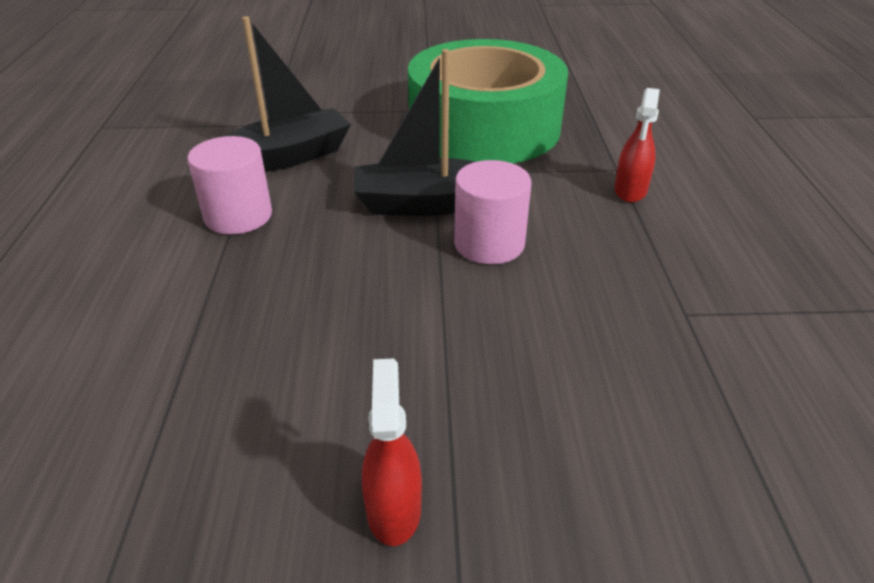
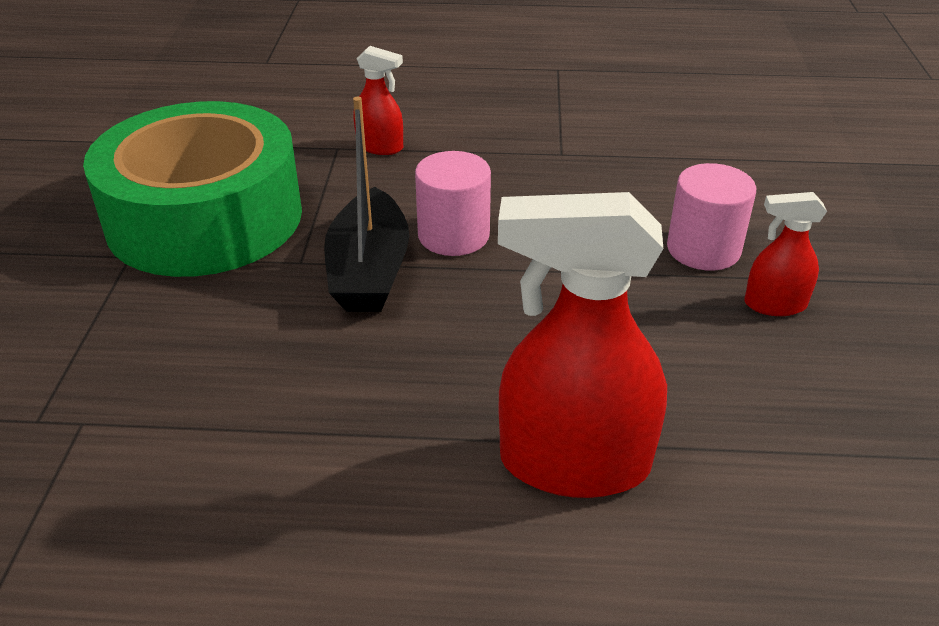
camera: 85 degrees left, 0 degrees up
pink cylinder [187,136,272,234] -> pink cylinder moved to [667,163,756,271]
black boat [222,16,351,172] -> none
none -> red spray bottle [498,192,667,498]

